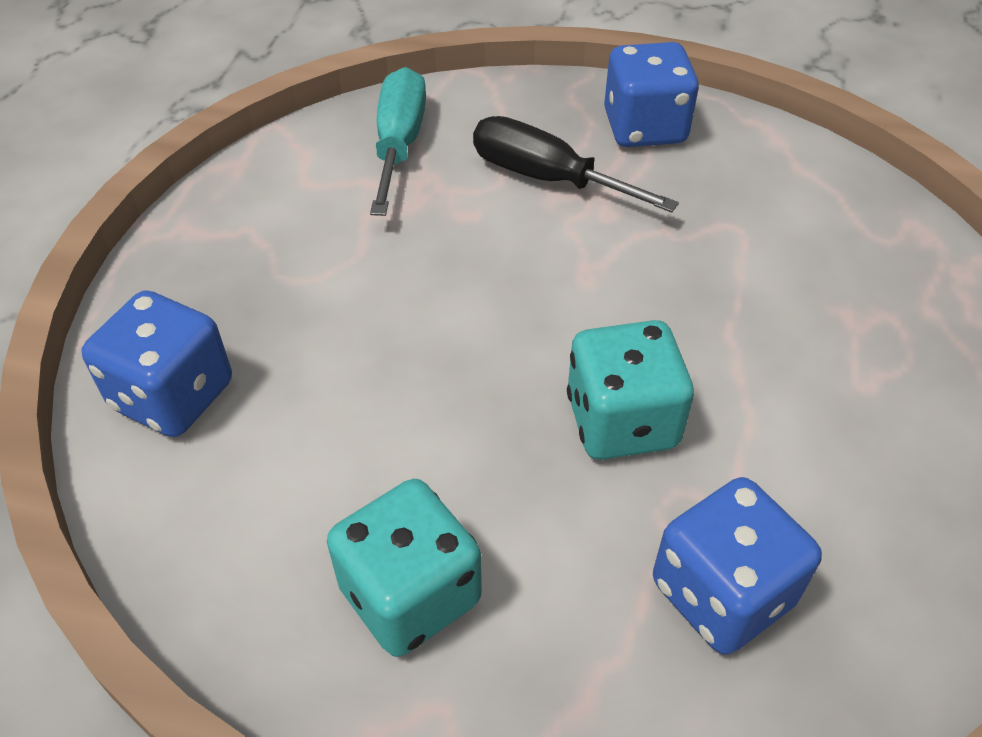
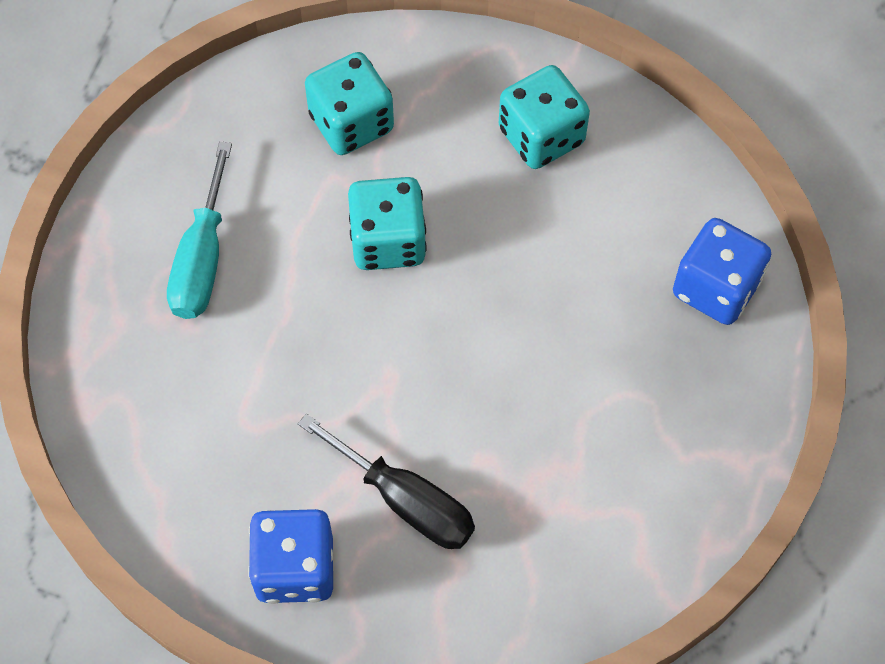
camera: 175 degrees left, 15 degrees up
turquoise screwdriver [370,67,426,216] -> turquoise screwdriver moved to [167,141,232,319]
blue dice [653,477,822,655] -> turquoise dice [305,52,394,155]

